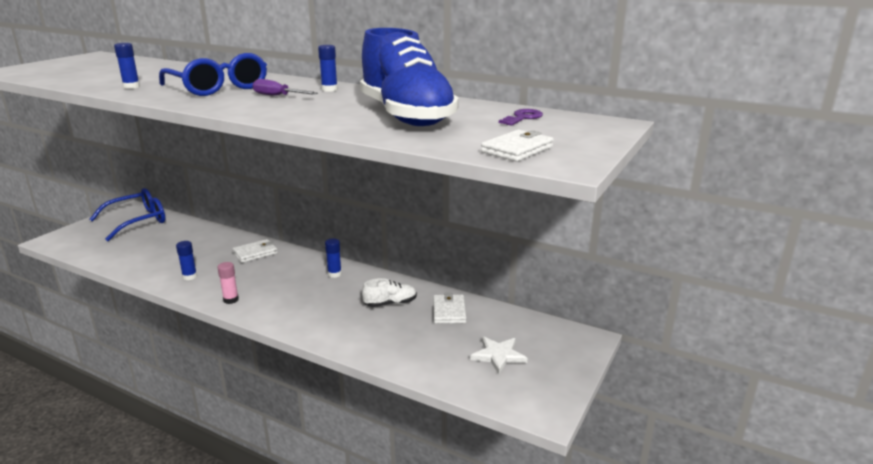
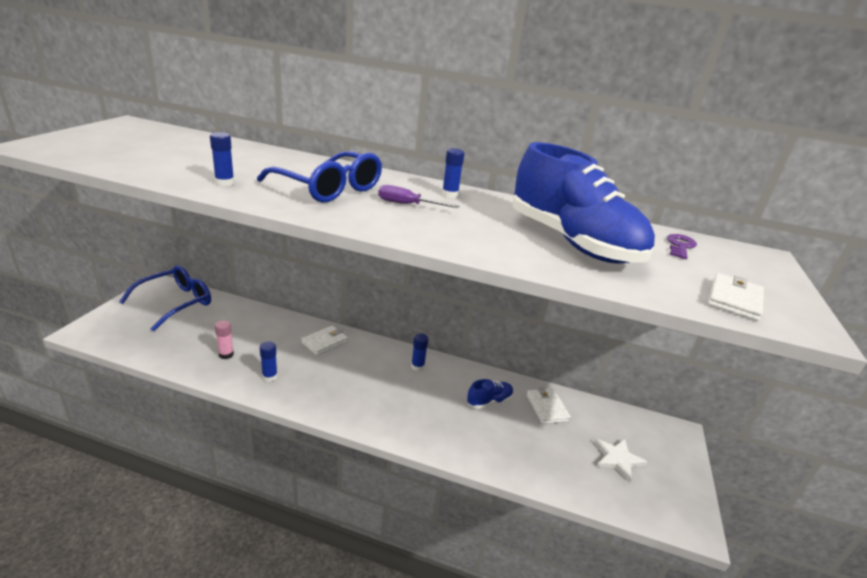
camera: 15 degrees left, 5 degrees up
pink glue stick [217,262,239,304] -> pink glue stick moved to [215,320,234,359]
white shoe [362,278,417,307] -> blue shoe [467,379,513,409]

